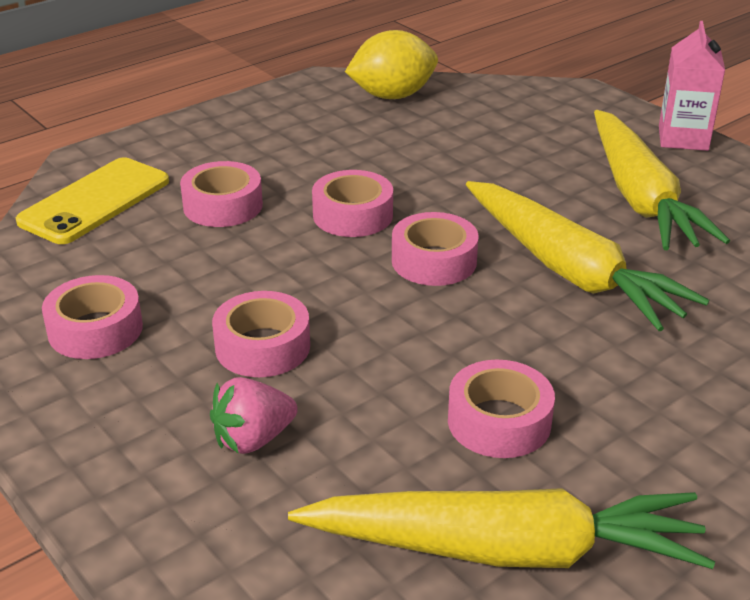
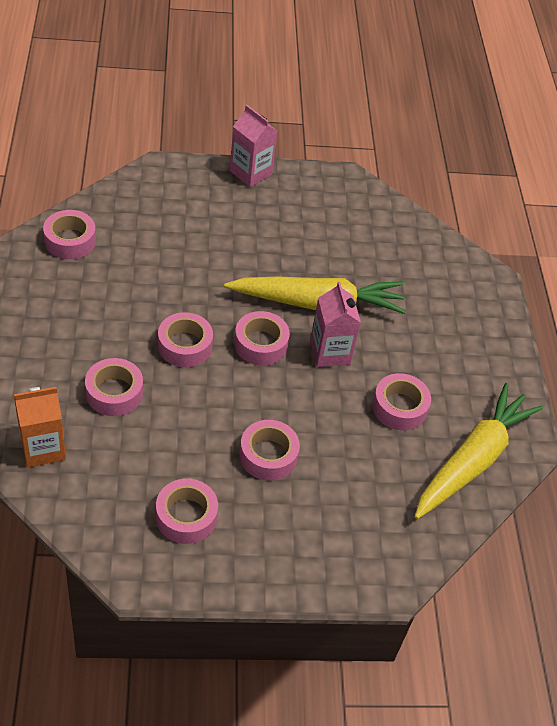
camera: 60 degrees left, 15 degrees up
yellow phone [16,158,169,244] -> orange carton [14,387,66,468]
pink strawberry [210,377,298,454] -> none
yellow lemon [345,30,438,99] -> pink tape [43,210,96,259]
yellow carrot [594,110,730,250] -> none
none -> pink carton [310,282,361,367]

